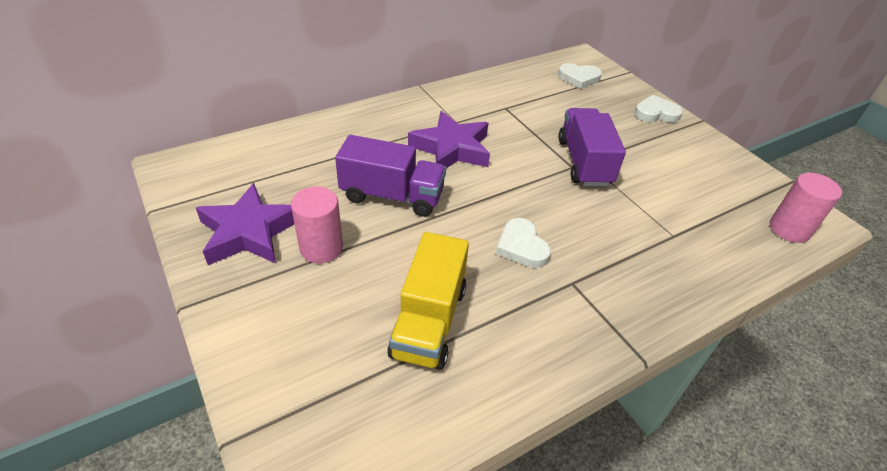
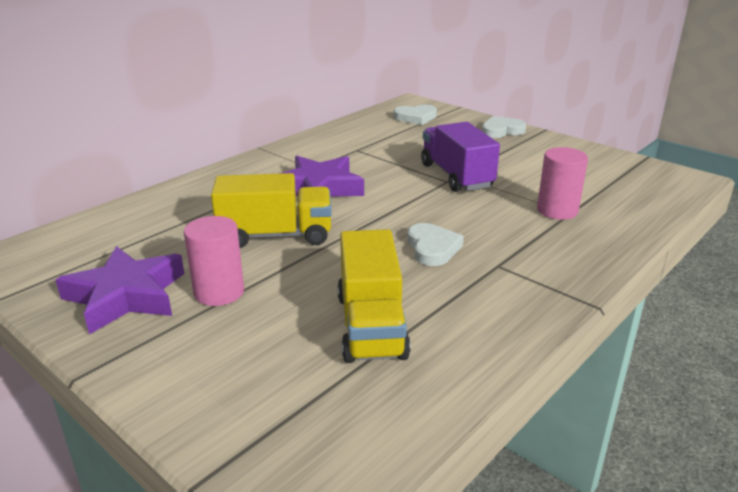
camera: 15 degrees left, 15 degrees down
purple truck [335,135,446,217] -> yellow truck [211,173,332,248]
white heart [496,218,551,268] -> white heart turned 150 degrees counterclockwise [407,223,464,266]
pink cylinder [770,173,842,243] -> pink cylinder moved to [537,147,588,220]

